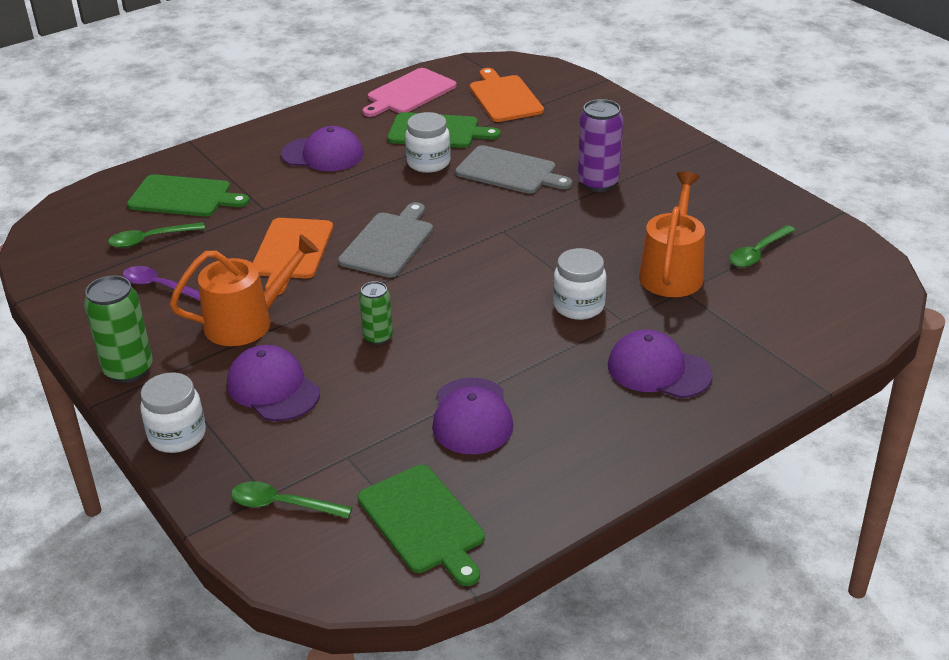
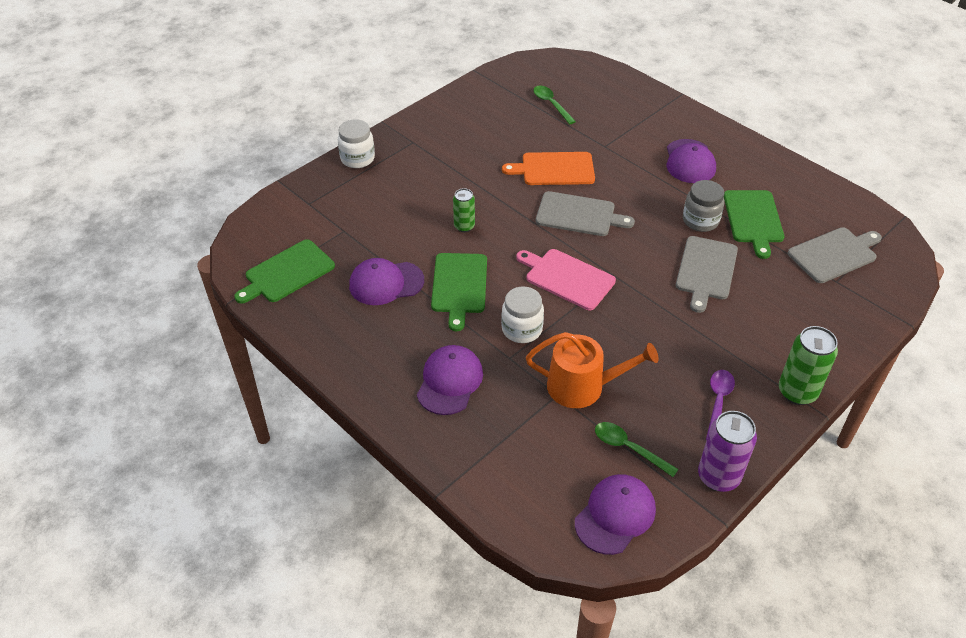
camera: 80 degrees right, 10 degrees up
green can [84,275,153,383] -> green can moved to [779,326,838,405]
purple spoon [123,266,200,301] -> purple spoon moved to [706,370,735,440]
green cutting board [127,174,250,217] -> green cutting board moved to [431,253,487,331]
orange watering can [170,234,319,346] -> none
purple cap [227,345,320,421] -> purple cap moved to [575,474,656,555]
green spoon [231,481,352,518] -> none
pink cutting board [363,68,457,117] -> pink cutting board moved to [516,249,616,310]
white jar [405,112,451,173] -> grey jar [683,180,724,232]
orange cutting board [470,68,544,122] -> grey cutting board [788,227,882,283]
purple can [578,99,623,192] -> purple can moved to [698,411,757,492]

